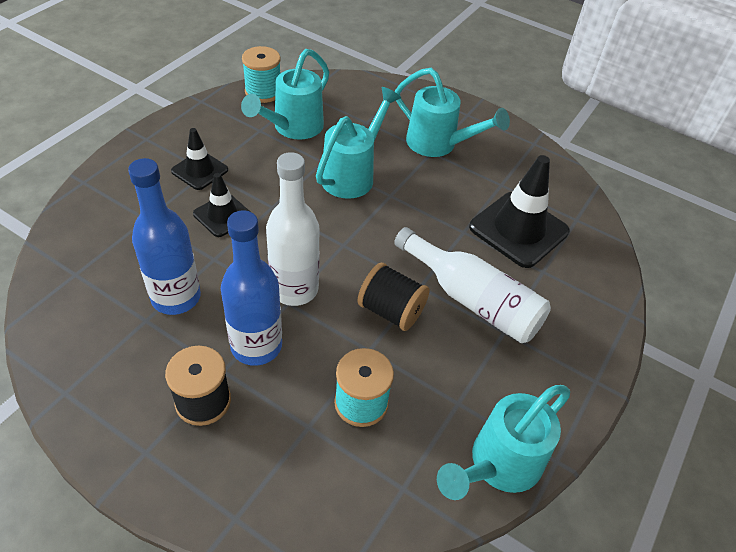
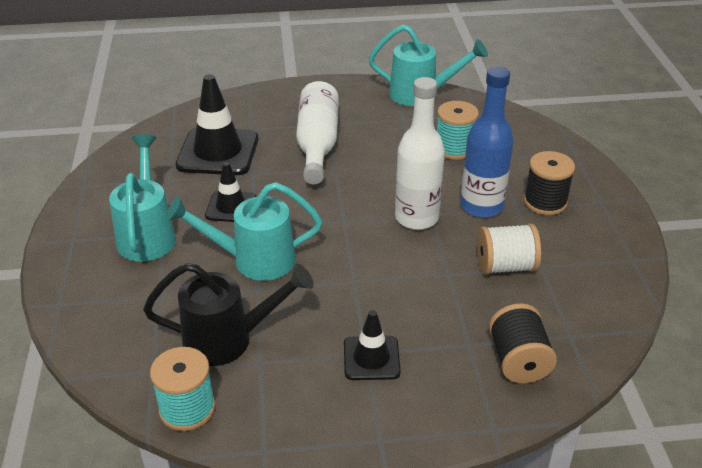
camera: 125 degrees left, 10 degrees down
blue bottle [128,158,201,315] -> white spool [477,223,541,275]
black traffic cone [193,173,249,237] -> black traffic cone moved to [205,162,256,222]
turquoise watering can [241,49,329,140] -> black watering can [143,263,314,366]
black spool [358,263,429,331] -> black spool moved to [489,303,557,383]

